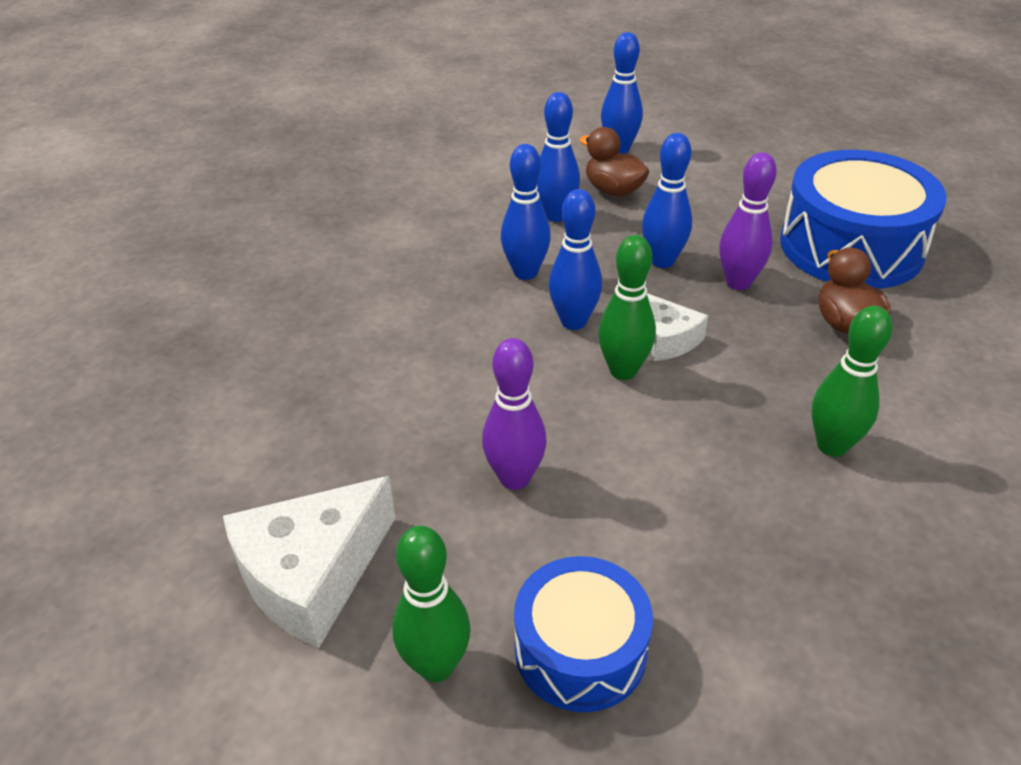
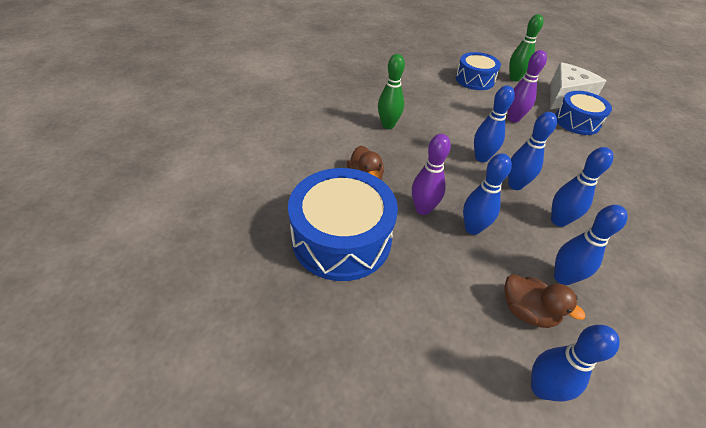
camera: 175 degrees right, 5 degrees up
green bowling pin [598,235,656,380] -> blue bowling pin [474,85,515,162]
white cheese [647,293,708,361] -> none
none -> blue drum [555,91,612,135]

